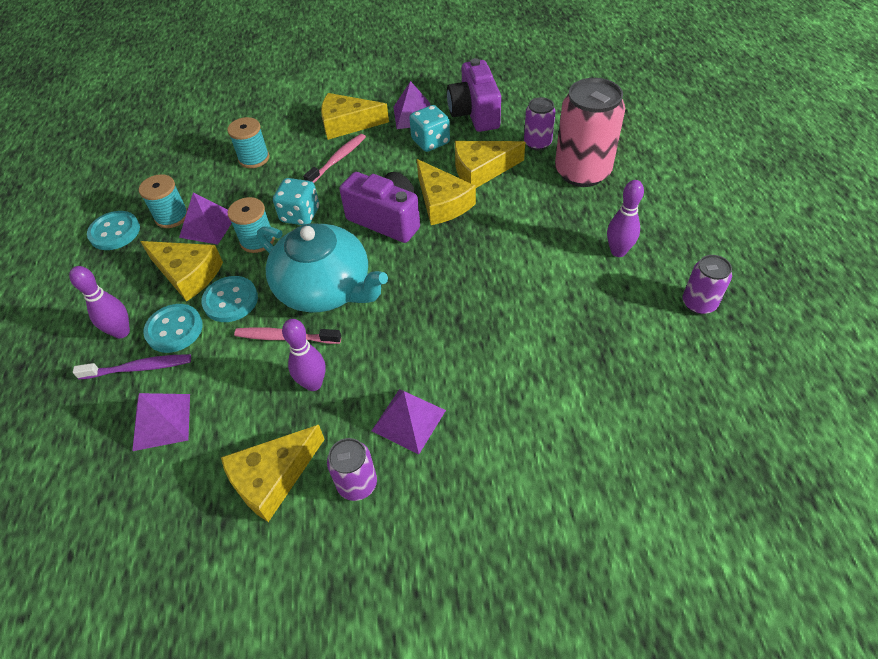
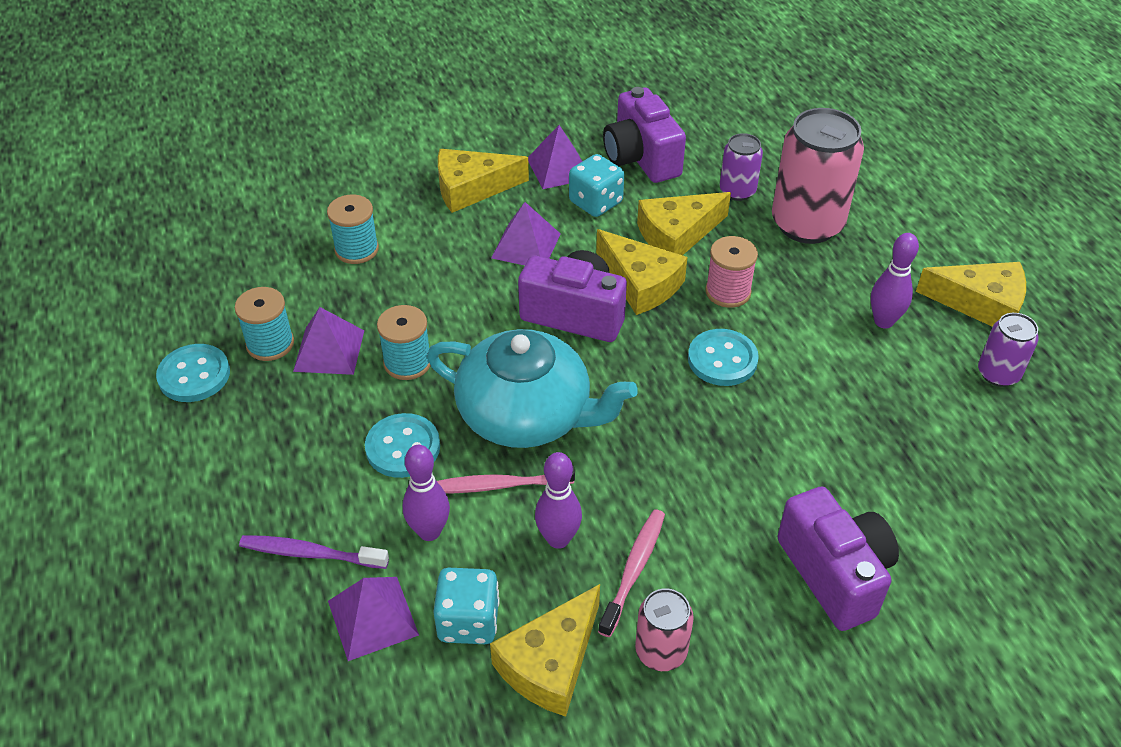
camera: 15 degrees left, 5 degrees down
purple bowling pin [69,266,130,339] -> purple bowling pin moved to [403,445,450,541]
purple toothbrush [73,354,191,380] -> purple toothbrush turned 150 degrees counterclockwise [239,535,389,569]
yellow cheese [140,241,223,302] -> yellow cheese moved to [916,262,1026,327]
turquoise button [143,304,203,353] -> turquoise button moved to [688,329,759,386]
turquoise dice [273,178,319,225] -> turquoise dice moved to [433,568,500,644]
pink toothbrush [303,134,366,183] -> pink toothbrush moved to [598,509,665,637]
purple can [327,438,377,501] -> pink can [635,588,694,671]
purple pyramid [372,389,446,454] -> purple pyramid moved to [491,202,561,265]
none -> pink spool [705,236,758,308]
none -> purple camera [777,487,899,631]

